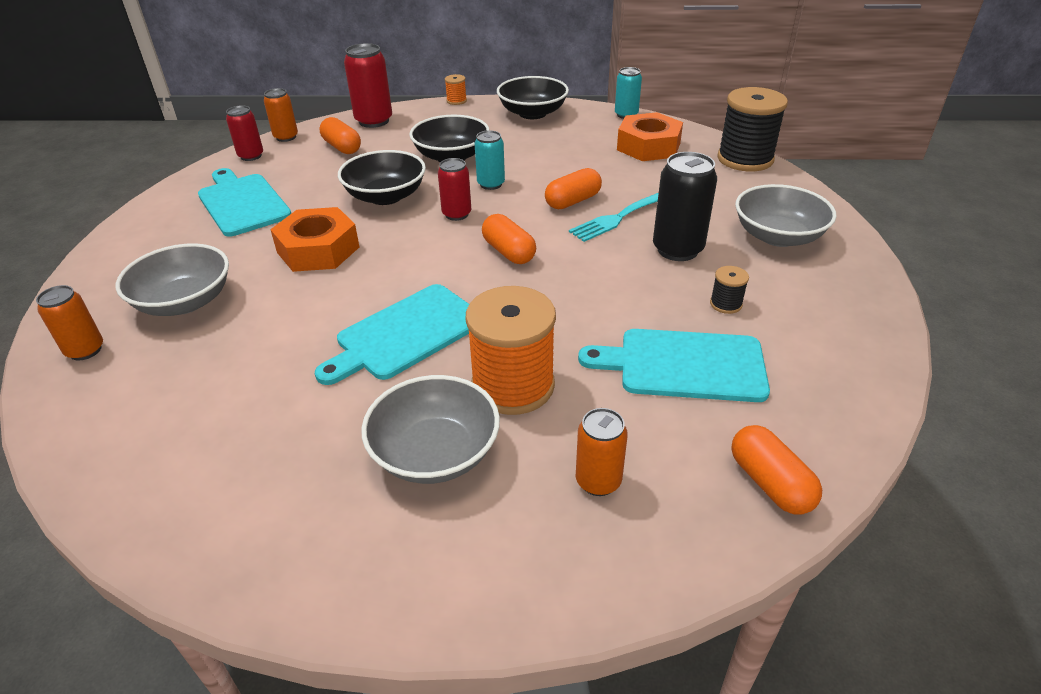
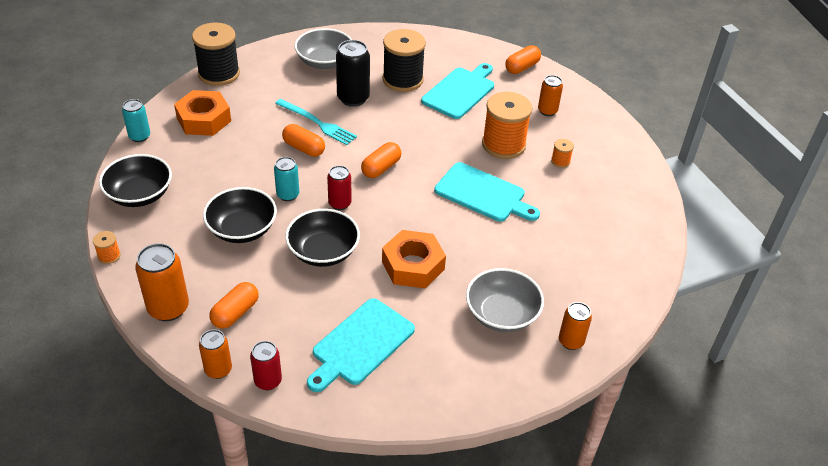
camera: 110 degrees left, 5 degrees up
red can [344,43,392,128] -> orange can [135,243,189,321]
grey bowl [361,375,500,484] -> orange spool [551,139,574,168]
turquoise cutting board [578,329,770,402] -> turquoise cutting board turned 135 degrees counterclockwise [421,63,494,119]
black spool [710,266,749,314] -> black spool [383,29,426,92], size x2.31

